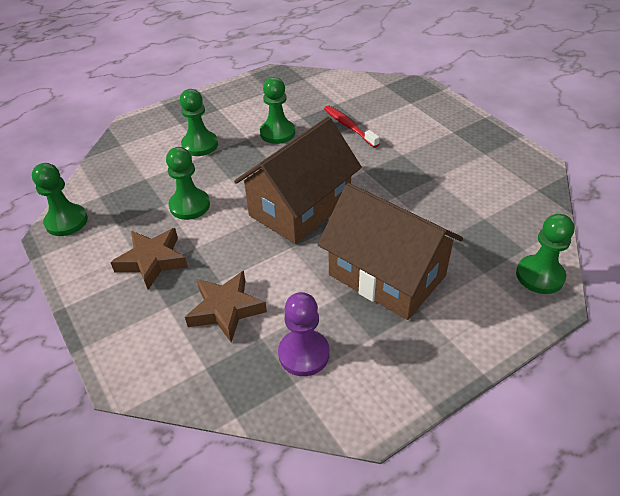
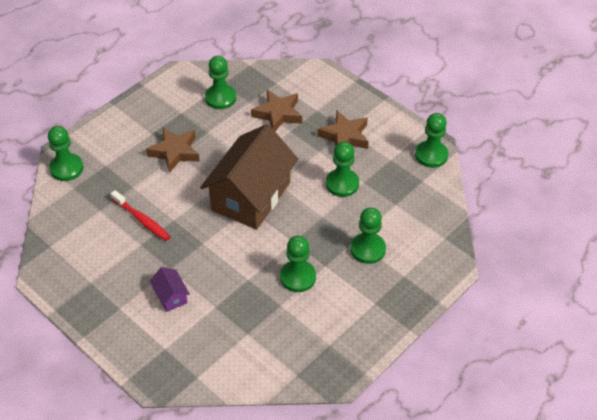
camera: 165 degrees right, 5 degrees up
purple pawn [278,292,330,376] -> green pawn [205,56,236,109]
brown house [318,183,463,320] -> brown star [146,127,200,173]
red toothbrush [324,106,380,148] -> red toothbrush moved to [111,190,171,241]
none -> purple house [150,267,190,312]

